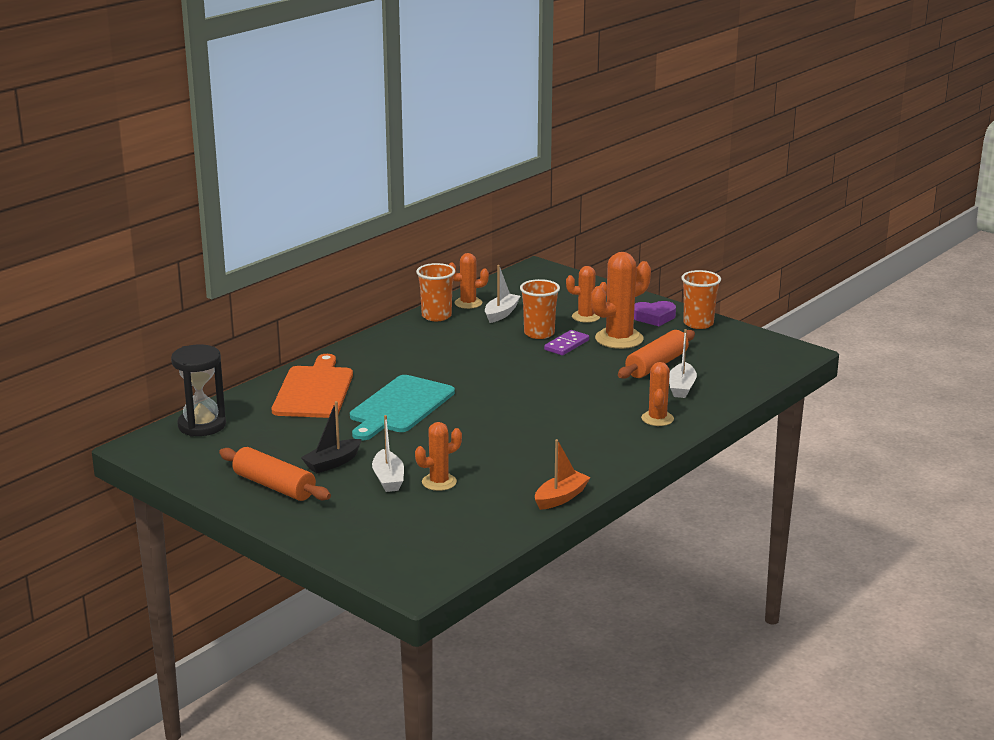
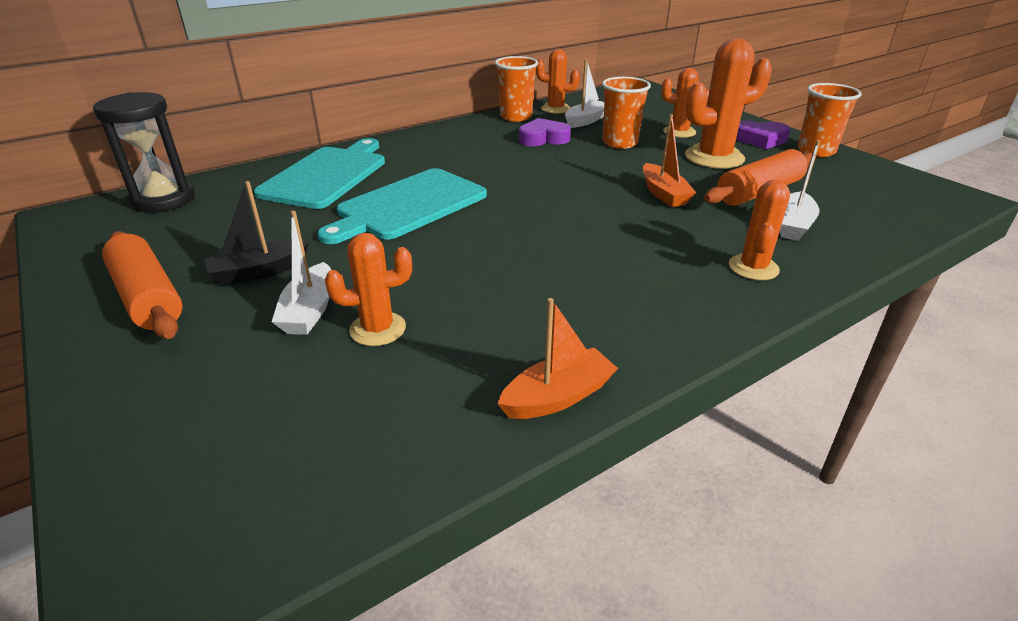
camera: 15 degrees right, 10 degrees up
orange cutting board [272,354,353,418] -> turquoise cutting board [254,138,385,209]
purple domino [544,330,589,355] -> none
none -> purple heart [519,118,571,146]
none -> orange boat [643,114,696,207]

